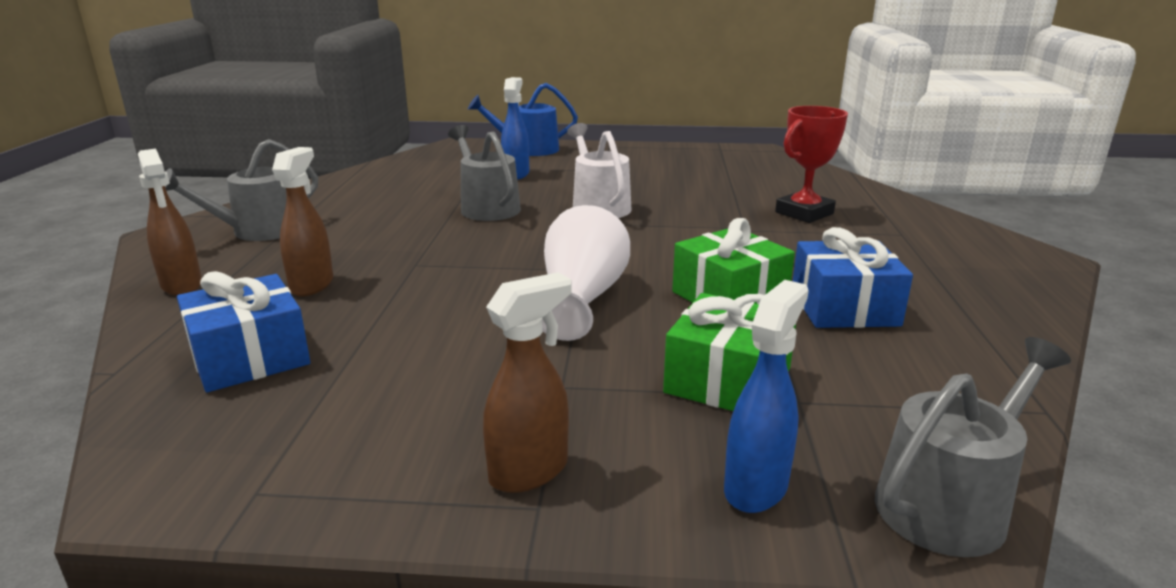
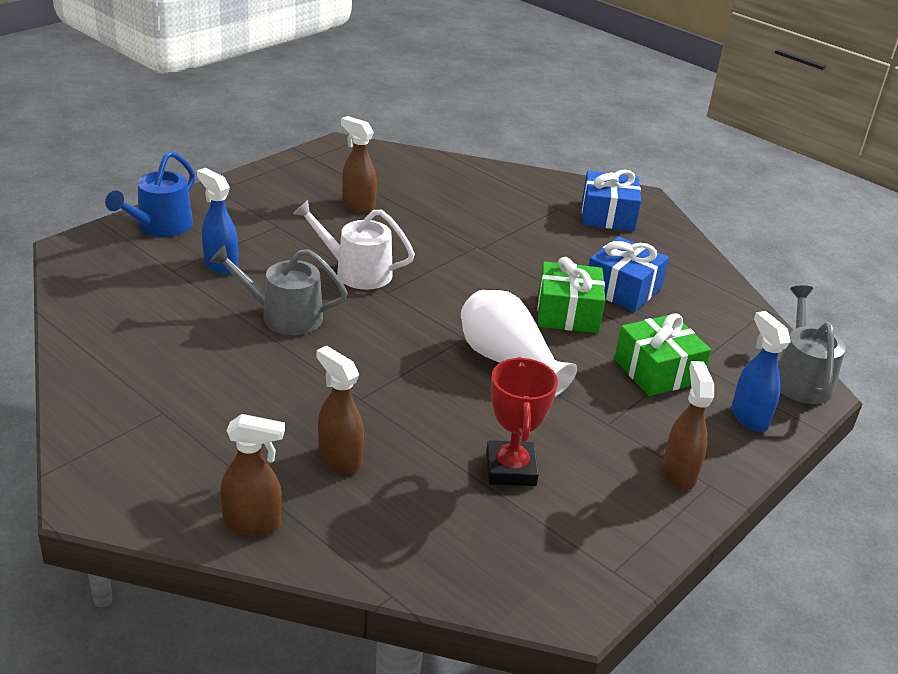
camera: 55 degrees left, 10 degrees up
grey watering can [165,139,318,241] -> none
blue gift [177,271,310,392] -> blue gift moved to [582,169,641,231]
red trophy [775,106,848,223] -> red trophy moved to [486,357,558,486]
none -> brown spray bottle [341,116,377,213]

